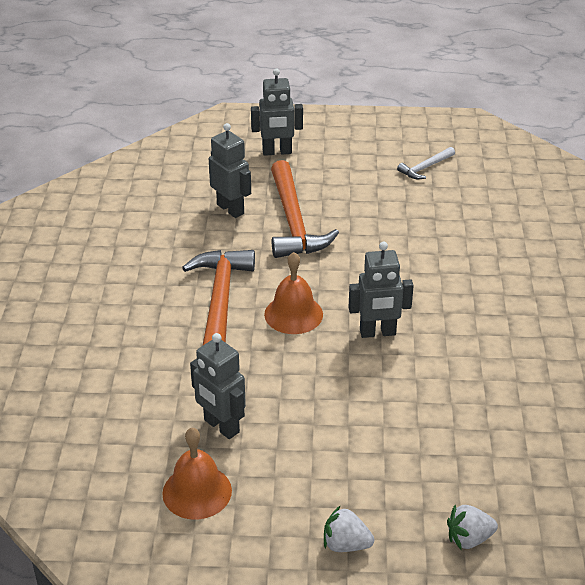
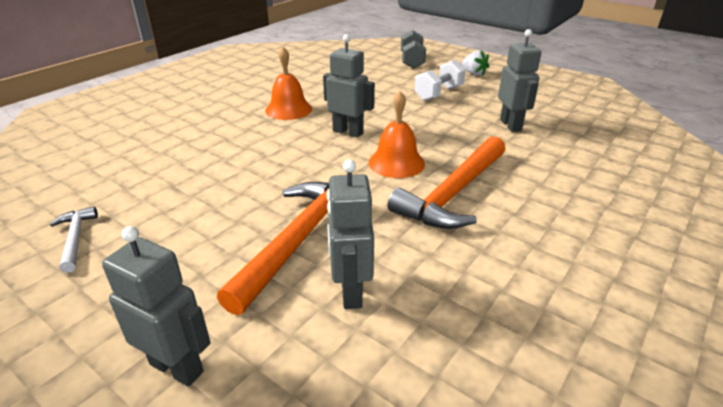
camera: 145 degrees left, 5 degrees down
orange bell [162,428,232,520] -> orange bell moved to [265,47,312,120]
white hammer [397,147,455,179] -> white hammer turned 105 degrees counterclockwise [50,206,98,273]
white strawberry [447,505,498,550] -> grey dumbbell [401,30,426,69]
none -> white dumbbell [415,60,466,101]

